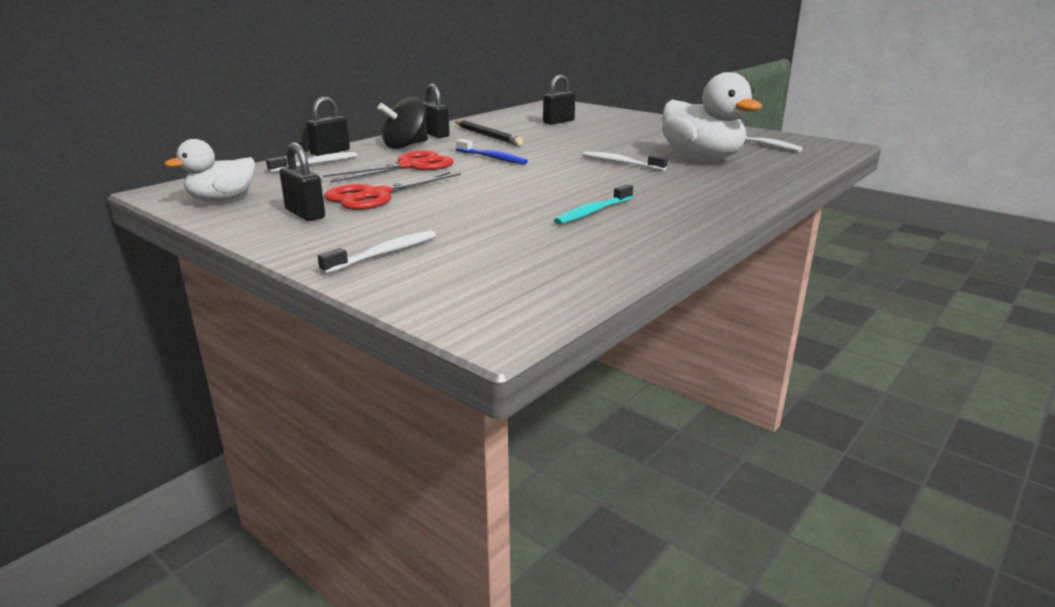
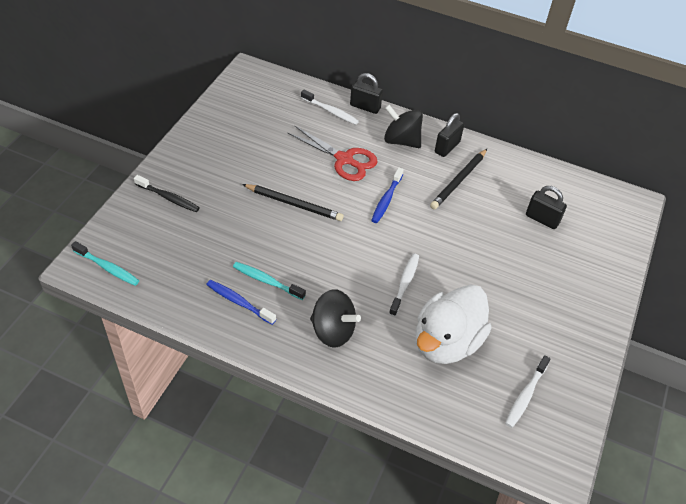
camera: 70 degrees right, 25 degrees up
white duck [164,139,255,202] -> none
black padlock [279,142,325,221] -> none
white toothbrush [318,231,436,274] -> black toothbrush [134,175,200,212]
red scissors [324,172,461,210] -> none
none -> turquoise toothbrush [71,241,139,286]
none -> blue toothbrush [206,280,276,325]
none -> black pencil [242,184,344,221]
none -> black spinning top [310,289,361,347]

